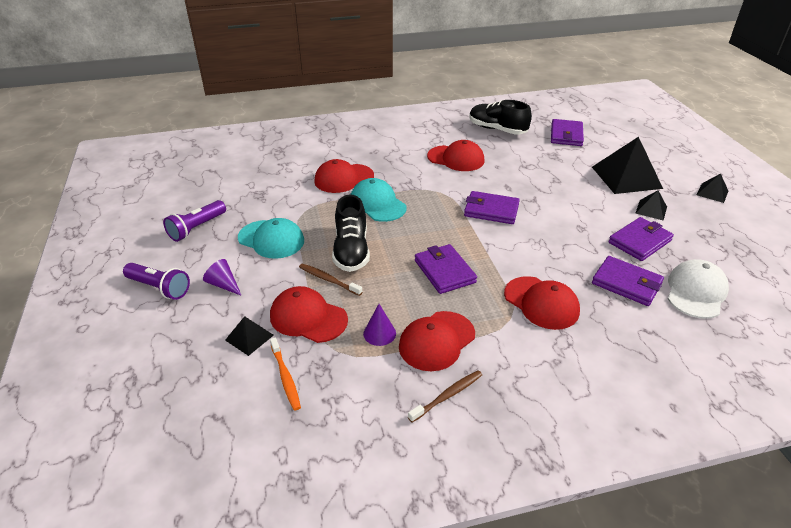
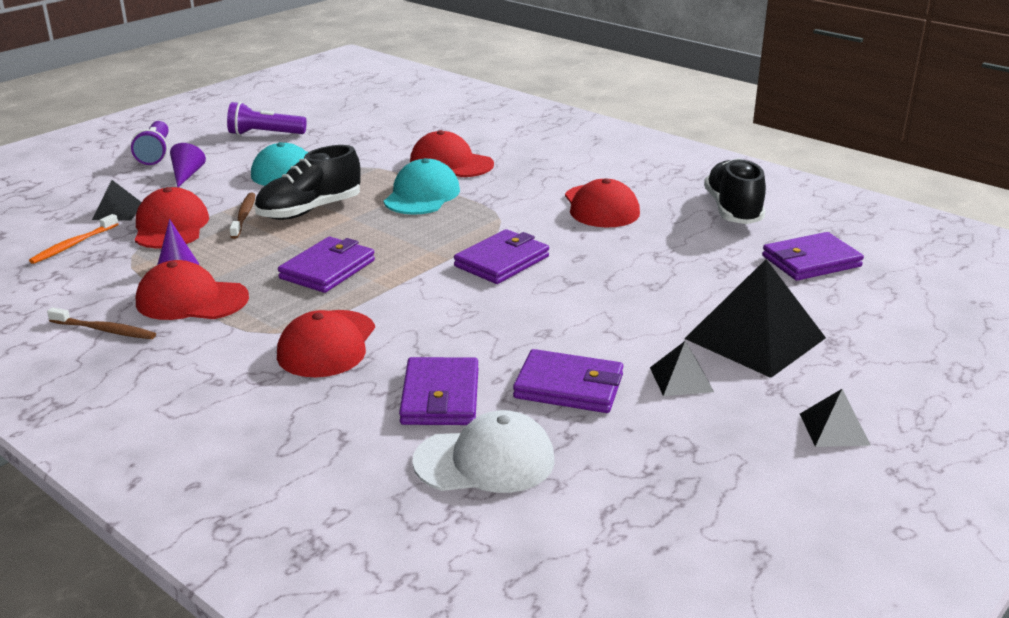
camera: 55 degrees right, 10 degrees down
purple wallet [464,191,520,224] -> purple wallet turned 60 degrees clockwise [454,229,549,284]

